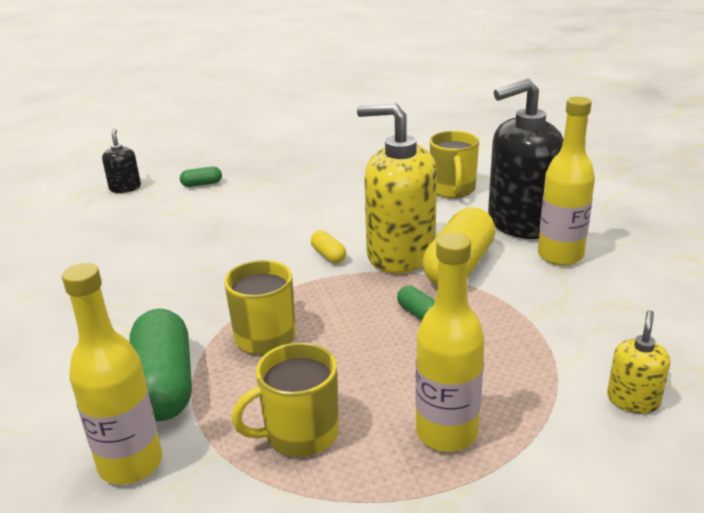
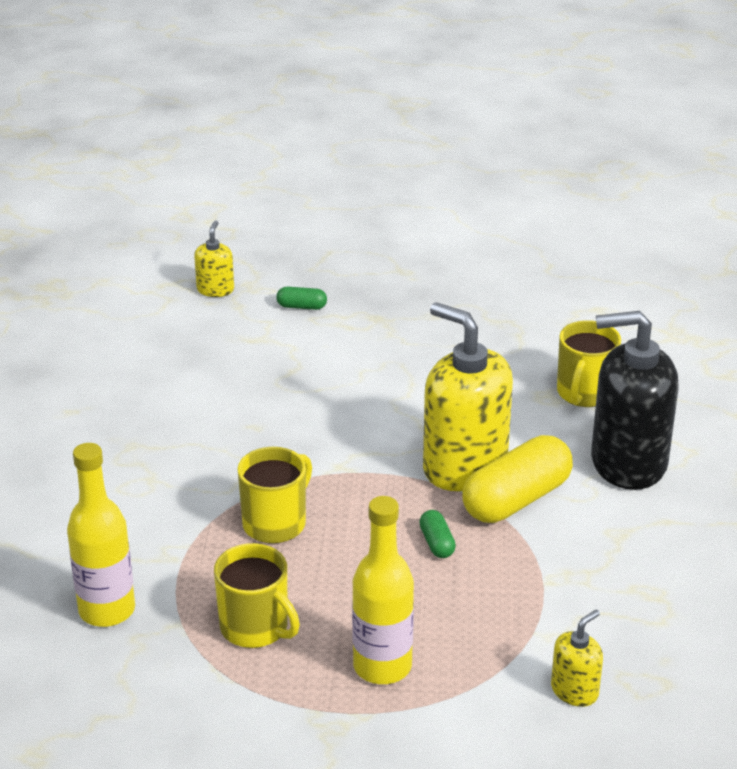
camera: 20 degrees right, 5 degrees up
black soap dispenser [102,129,141,193] -> yellow soap dispenser [194,221,234,297]
green capsule [129,309,192,421] -> none
yellow mug [231,342,339,457] -> yellow mug turned 135 degrees counterclockwise [214,543,300,648]
yellow capsule [311,230,346,263] -> none
yellow bottle [538,97,595,265] -> none

